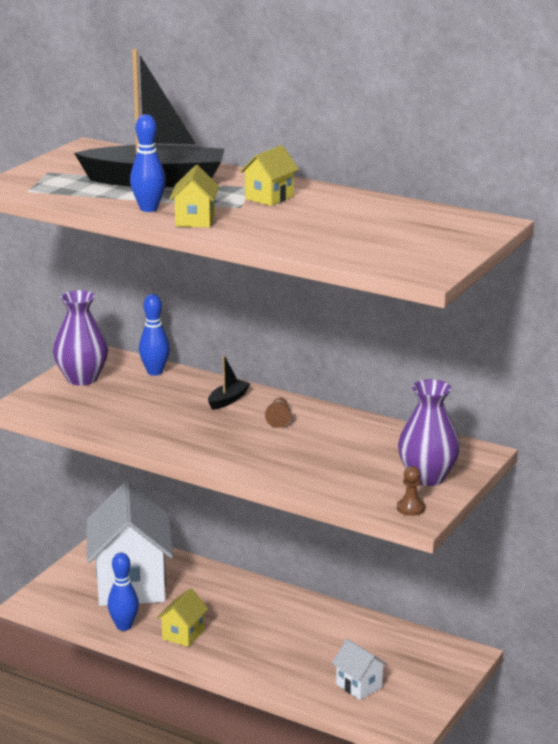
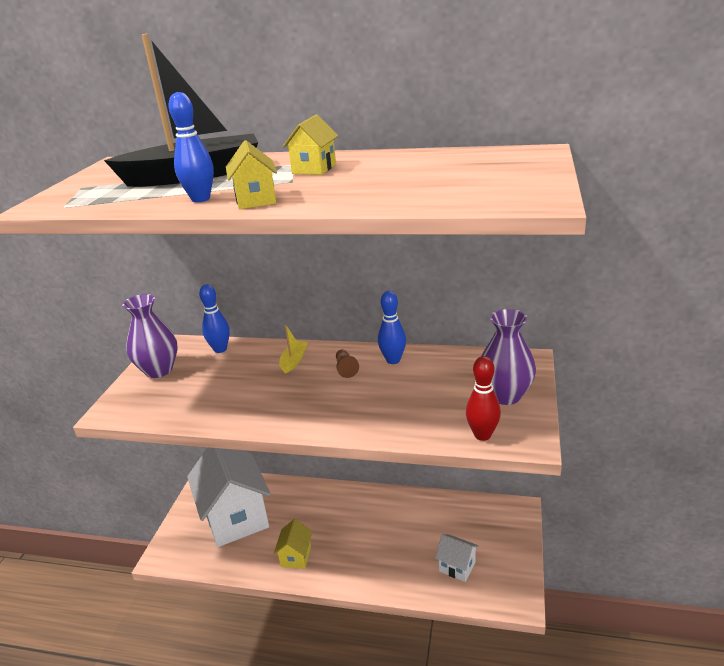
camera: 15 degrees left, 5 degrees up
blue bowling pin [108,552,139,631] -> blue bowling pin moved to [378,291,406,364]
black boat [208,355,251,410] -> yellow boat [279,325,308,374]
brown pawn [397,466,425,516] -> none
none -> red bowling pin [466,356,501,441]

